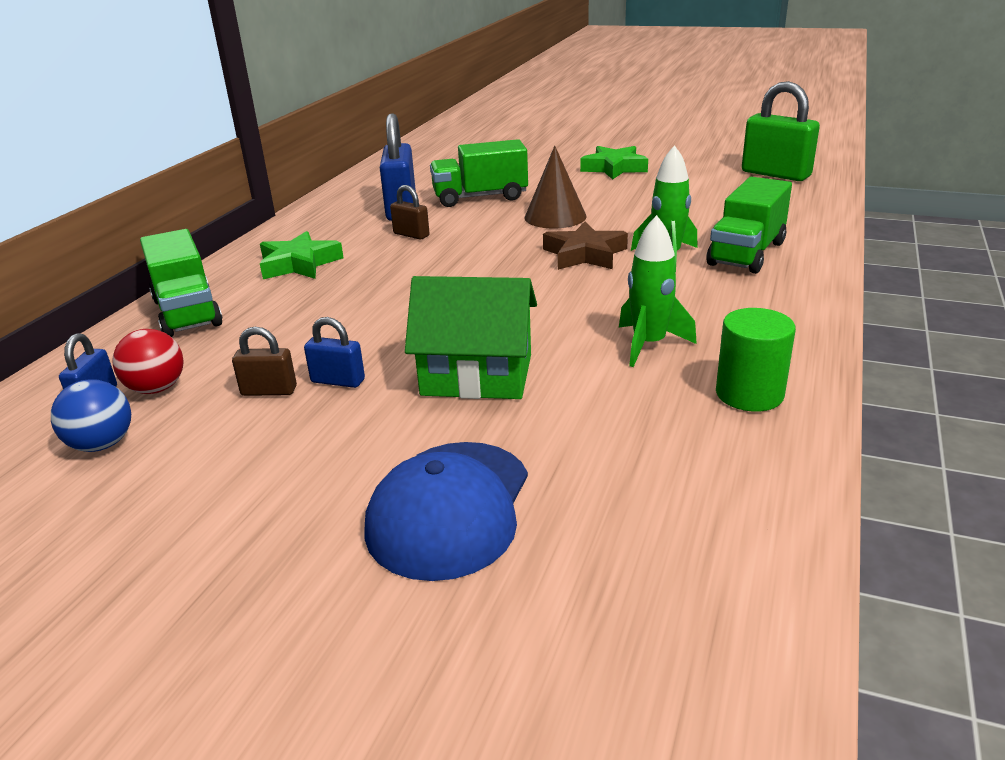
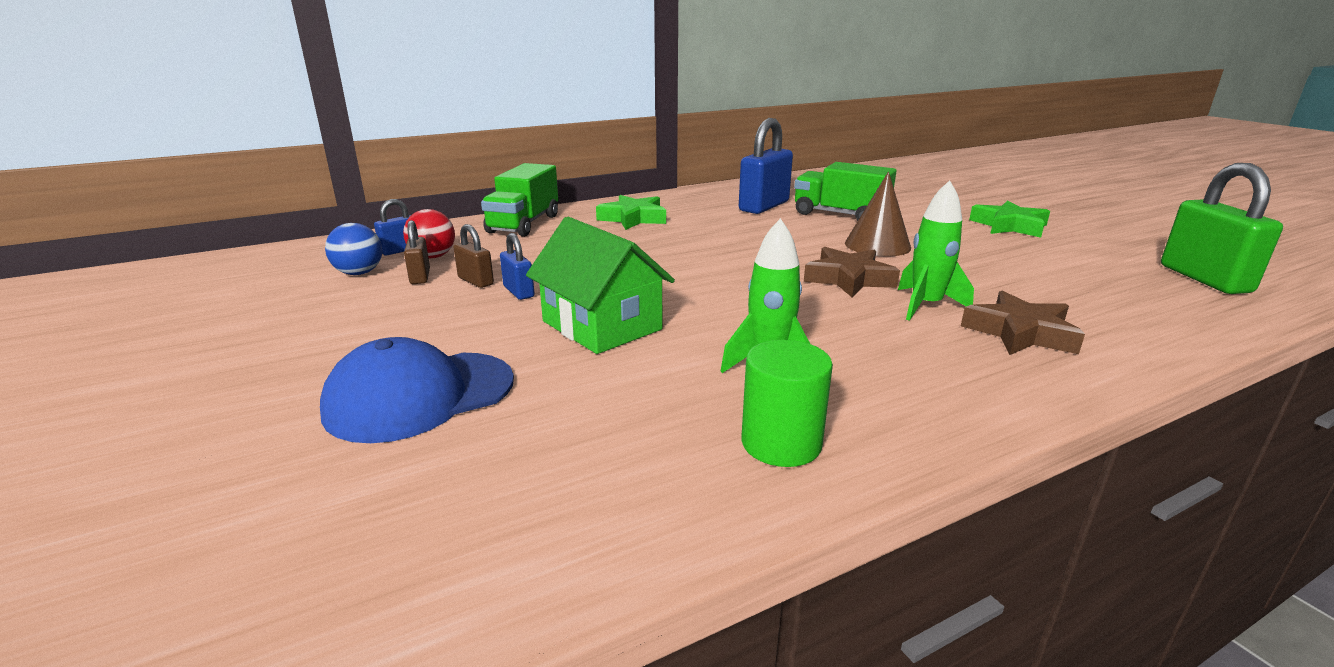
camera: 40 degrees right, 5 degrees down
brown padlock [390,185,430,239] -> brown padlock moved to [404,220,430,284]
green truck [707,177,792,274] -> brown star [961,291,1085,355]

